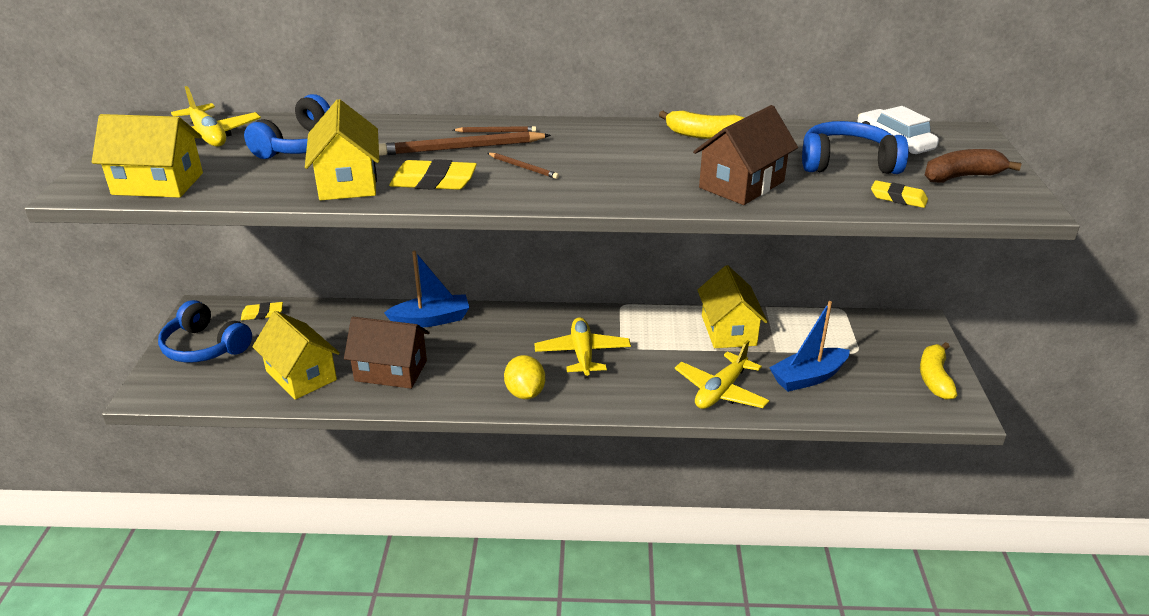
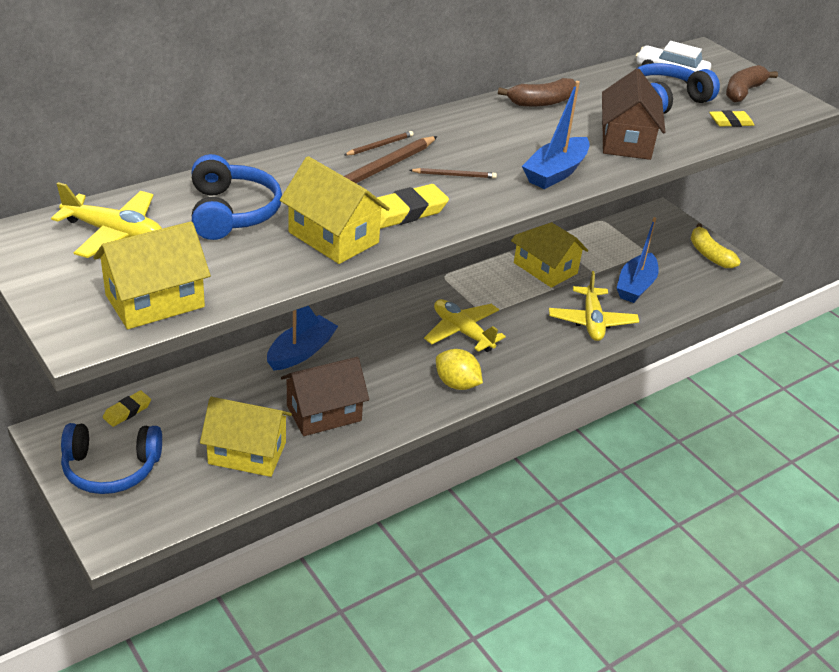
camera: 40 degrees left, 5 degrees up
yellow banana [659,110,745,139] -> brown banana [498,78,575,107]
none -> blue boat [522,81,590,189]

